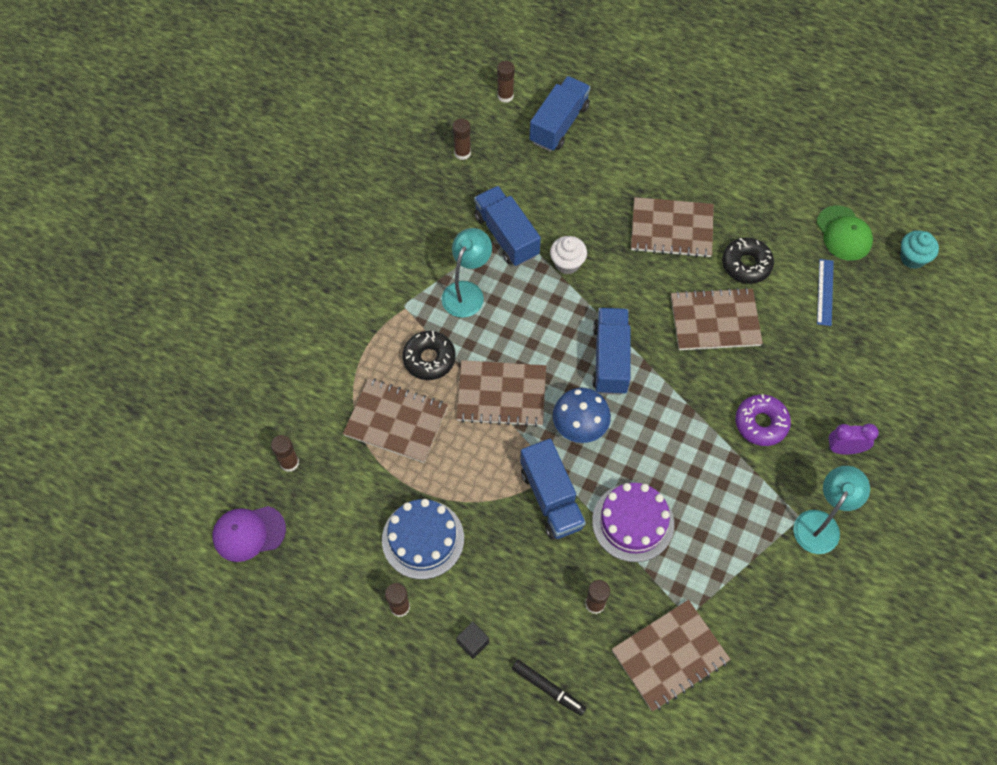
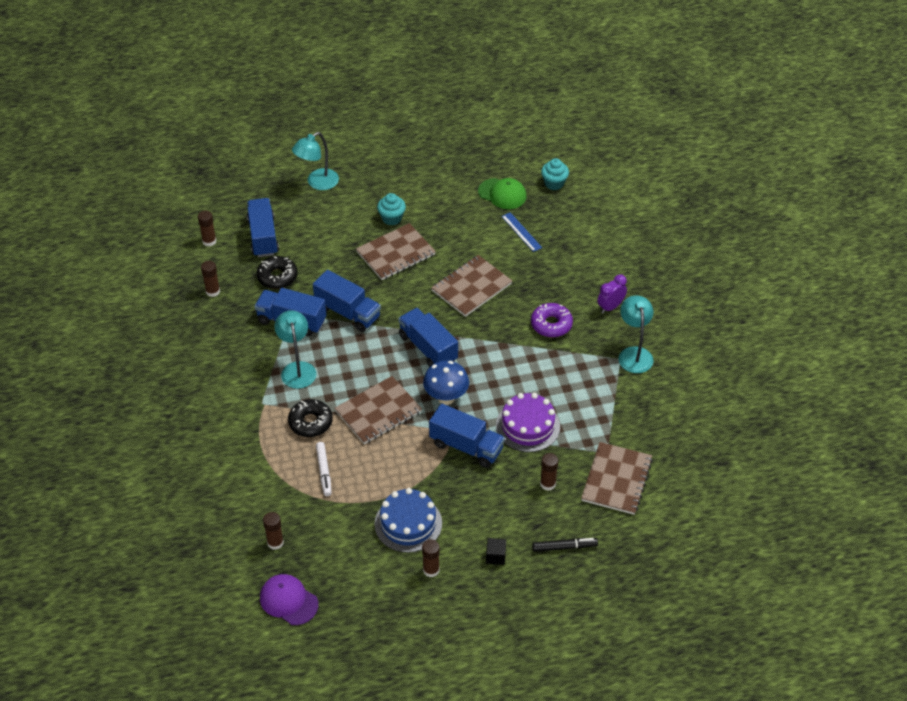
camera: 40 degrees left, 15 degrees down
purple cap [212,506,286,562] -> purple cap turned 90 degrees clockwise [260,574,318,625]
brown notebook [343,378,448,463] -> white marker [316,442,332,496]
white cupcake [550,236,587,274] -> blue truck [313,270,381,332]
black donut [722,237,774,284] -> black donut moved to [256,256,298,289]
none -> turquoise lamp [292,132,339,190]
none -> turquoise cupcake [377,193,406,226]

